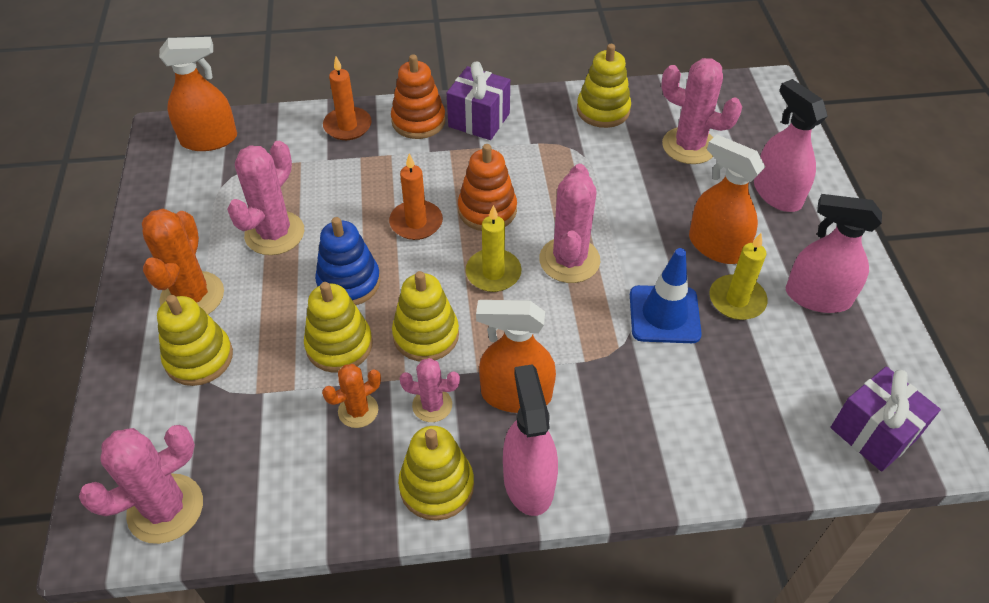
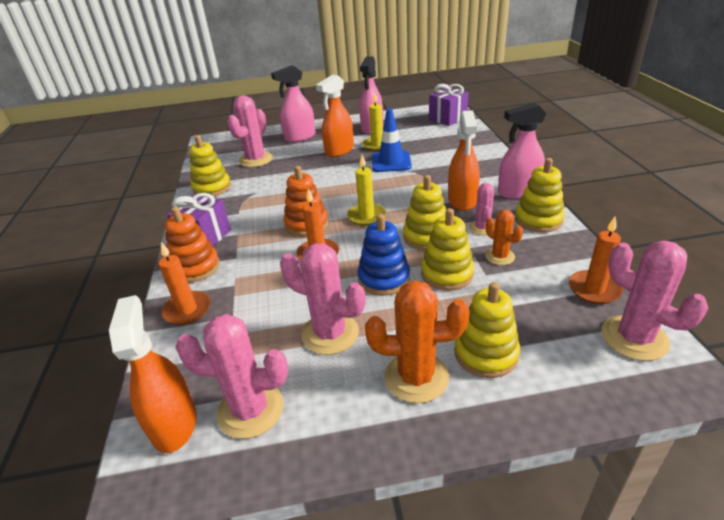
camera: 90 degrees left, 15 degrees down
pink cactus [539,164,600,283] -> pink cactus moved to [176,314,288,439]
none -> orange candle [569,216,623,304]

